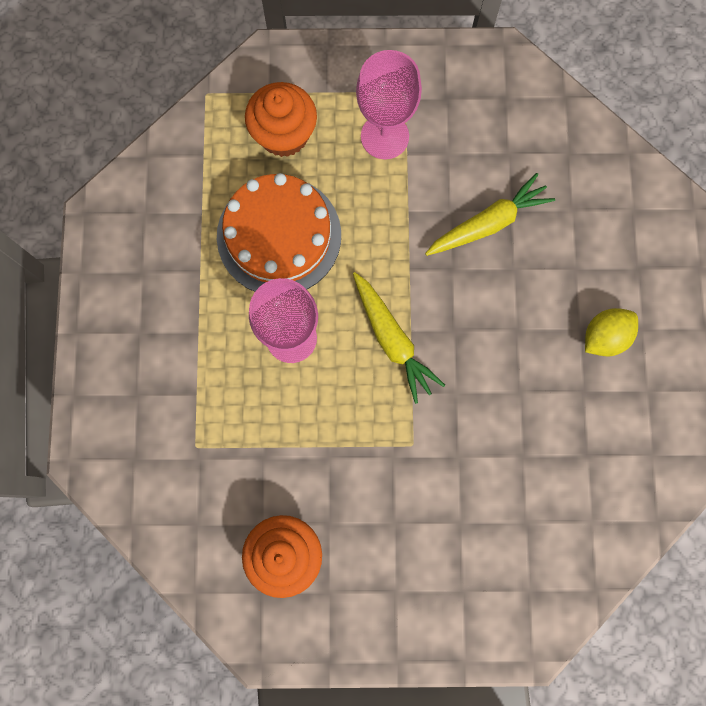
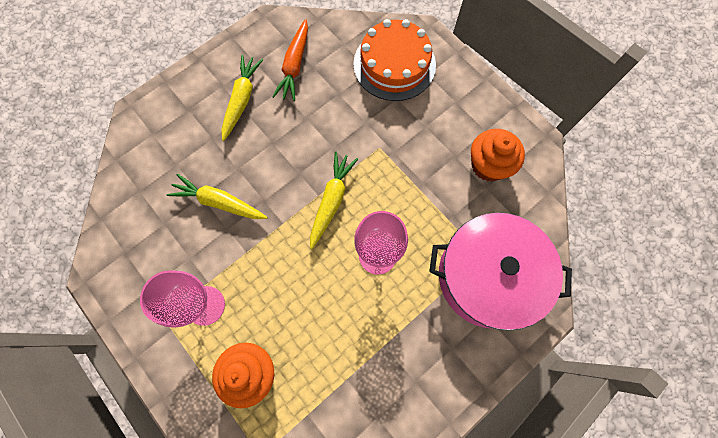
camera: 130 degrees left, 5 degrees down
orange cake [217,173,341,292] -> orange cake moved to [353,19,436,101]
yellow lemon [585,308,638,356] -> yellow carrot [221,55,263,141]
none -> orange carrot [272,19,308,101]
none -> pink pot [429,213,572,330]

